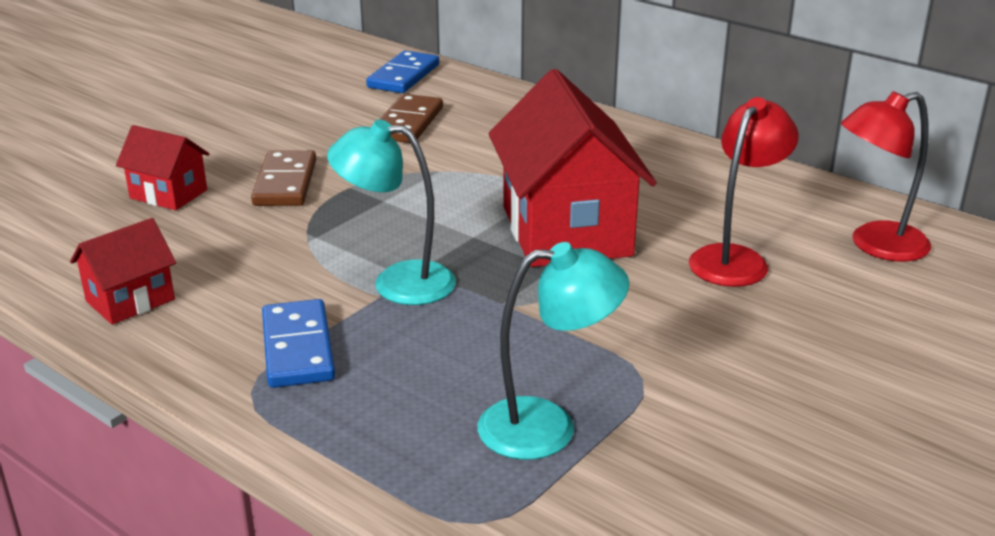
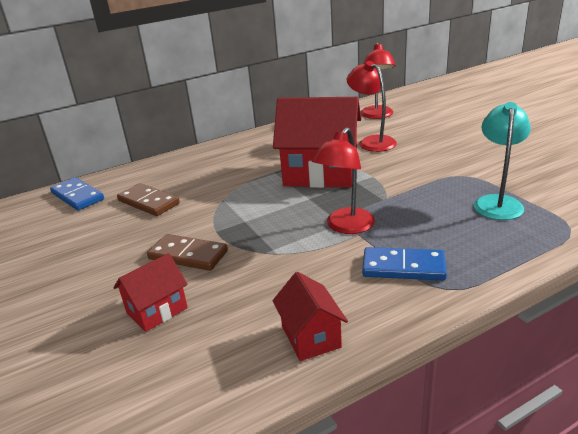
camera: 65 degrees left, 0 degrees up
turquoise lamp [327,120,456,305] -> red lamp [312,127,375,234]

